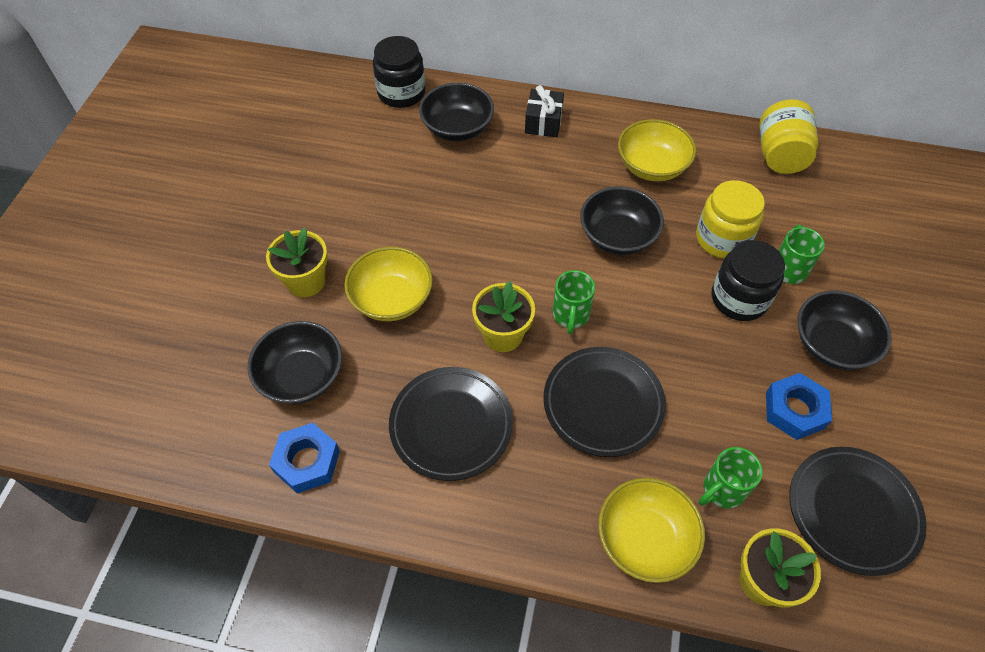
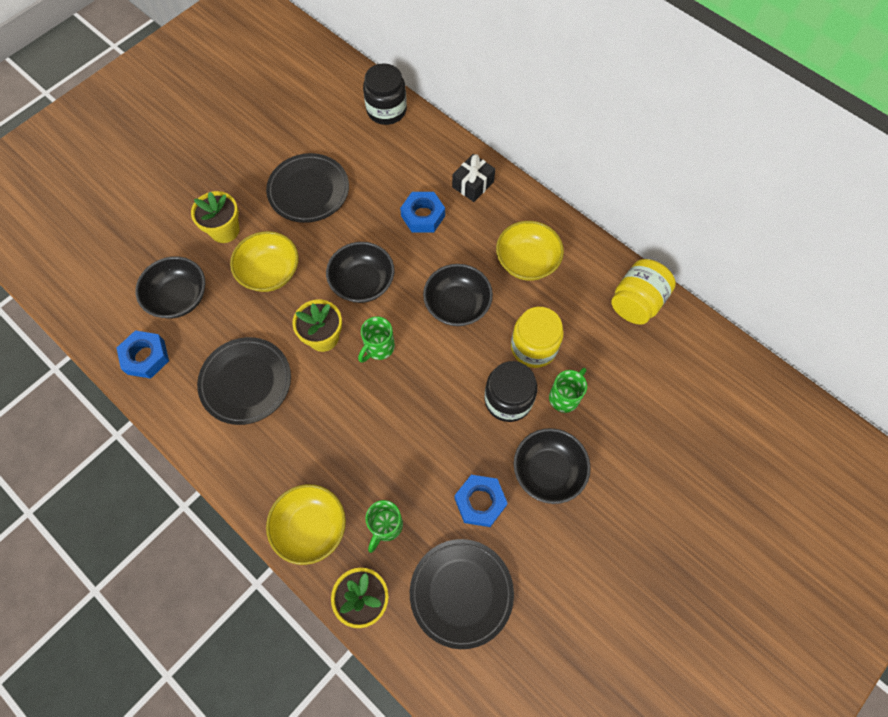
camera: 30 degrees right, 10 degrees up
black bowl [419,83,494,141] -> black bowl moved to [326,242,395,303]
black plate [543,347,666,457] -> black plate moved to [266,153,349,223]
green mug [699,447,762,509] -> green mug turned 60 degrees counterclockwise [365,500,403,553]
none -> blue nut [400,192,445,233]

